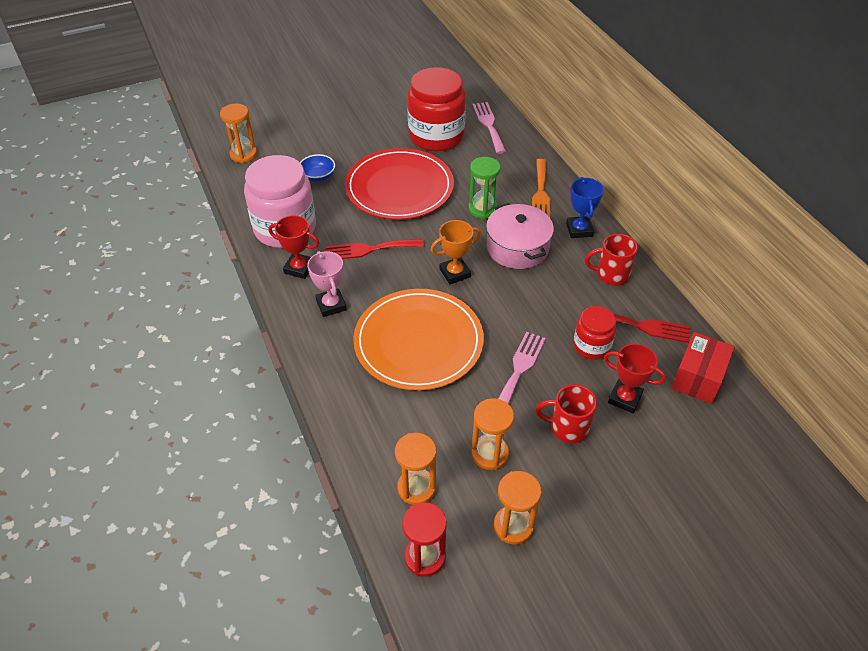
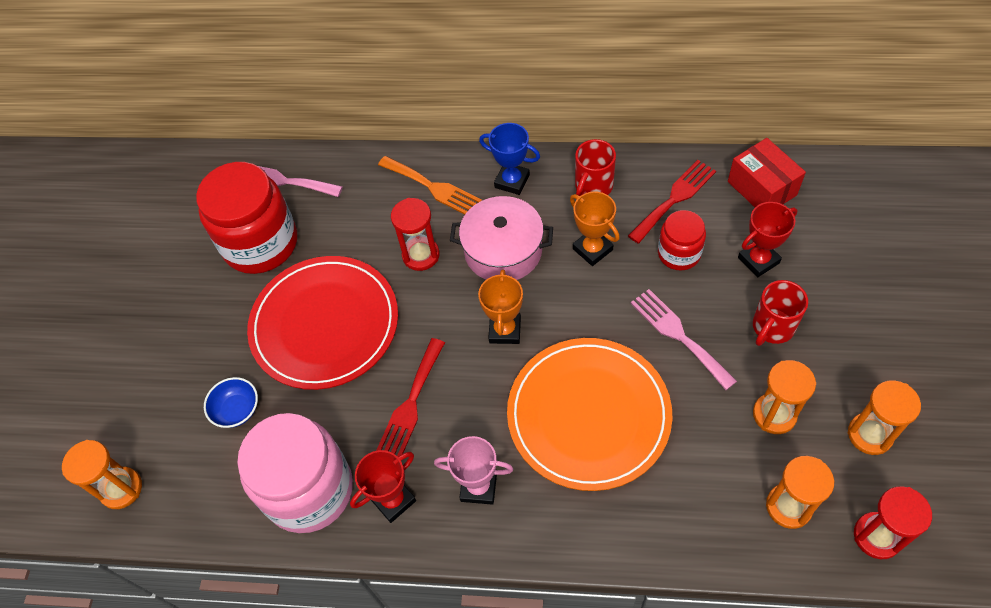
camera: 55 degrees left, 10 degrees up
green hourglass [468,157,501,219] -> red hourglass [391,198,440,271]
none -> orange trophy [570,192,620,266]

